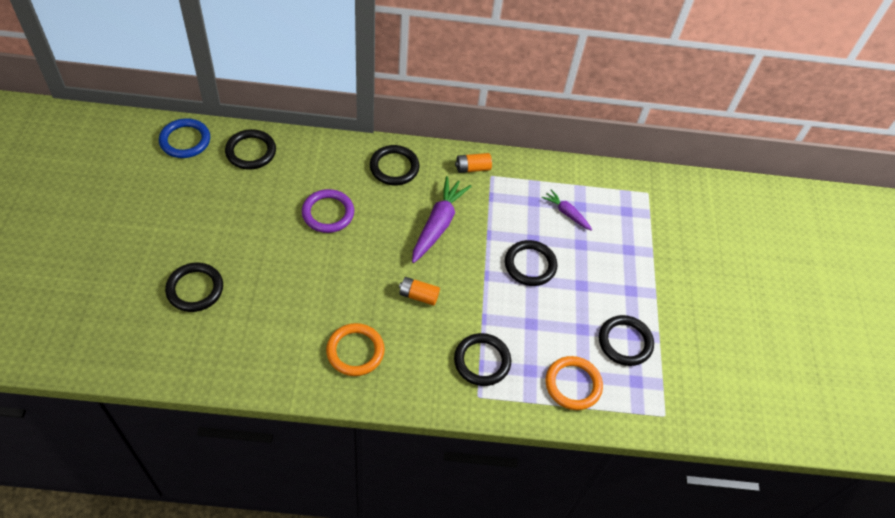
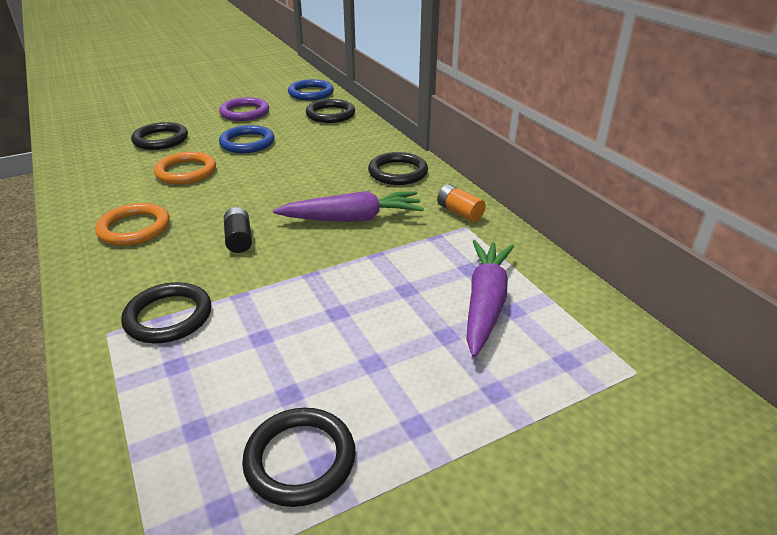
camera: 65 degrees right, 20 degrees down
purple ring [302,189,354,233] -> purple ring moved to [219,97,269,121]
orange battery [399,277,440,305] -> black battery [224,207,252,253]
black ring [505,240,557,286] -> none
purple carrot [542,189,592,231] -> purple carrot [466,240,514,357], size x1.79
orange ring [545,356,603,410] -> orange ring moved to [154,152,216,184]
none -> blue ring [219,125,275,153]

